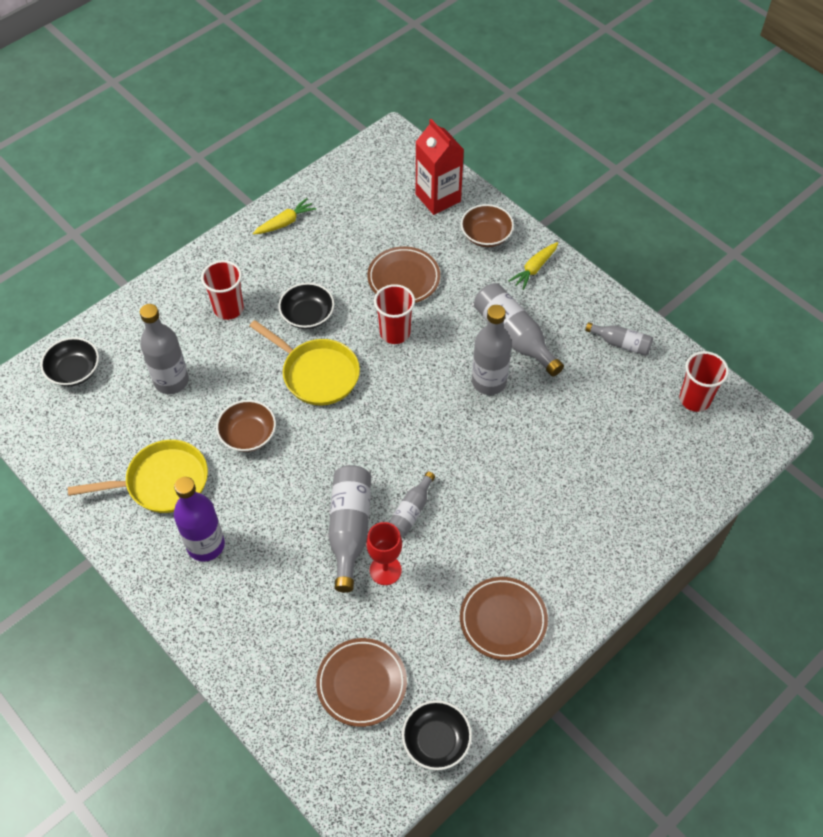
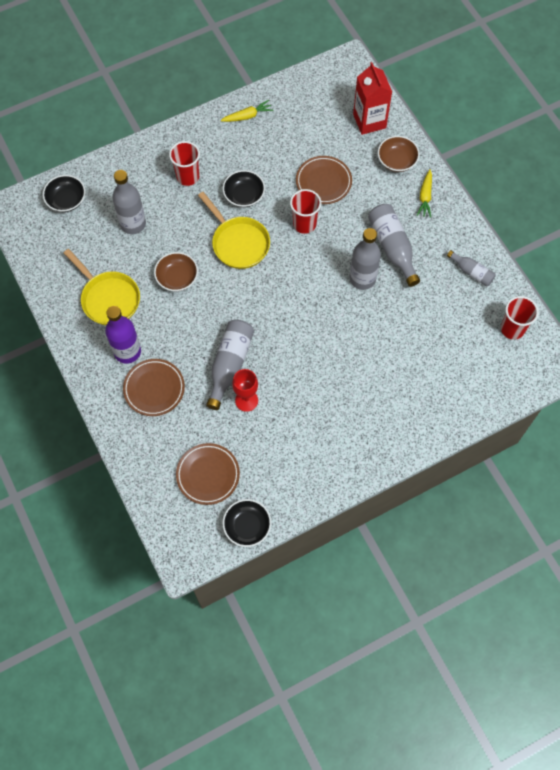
camera: 15 degrees right, 10 degrees up
yellow pan [68,440,208,513] -> yellow pan turned 45 degrees clockwise [64,249,140,325]
grey bottle [388,471,435,537] -> none
brown plate [460,577,548,660] -> brown plate moved to [123,359,185,416]
yellow carrot [508,242,558,290] -> yellow carrot turned 45 degrees counterclockwise [417,169,432,218]

